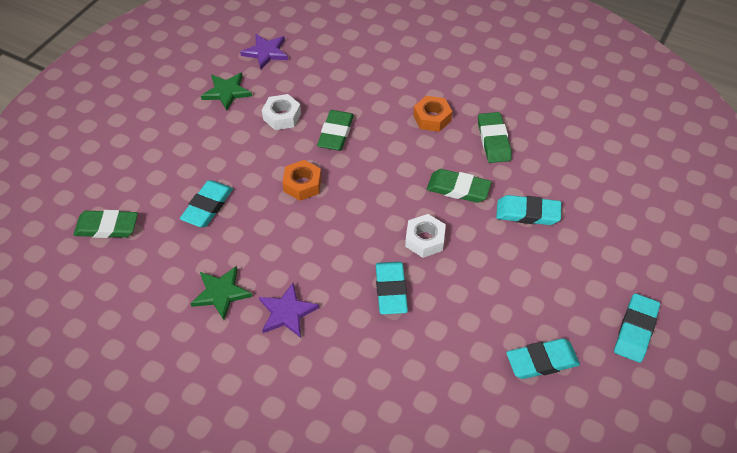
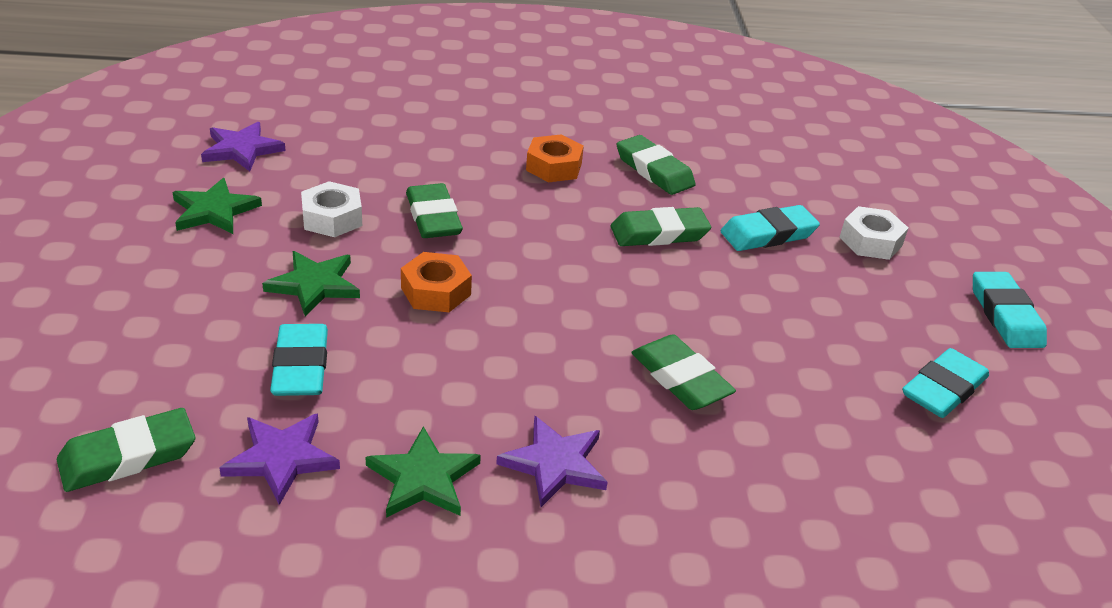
camera: 35 degrees left, 15 degrees down
turquoise eraser [376,262,408,314] -> green eraser [631,334,736,410]
white nut [405,214,446,258] -> white nut moved to [839,206,908,260]
none -> purple star [219,413,340,505]
none -> green star [262,251,360,317]

